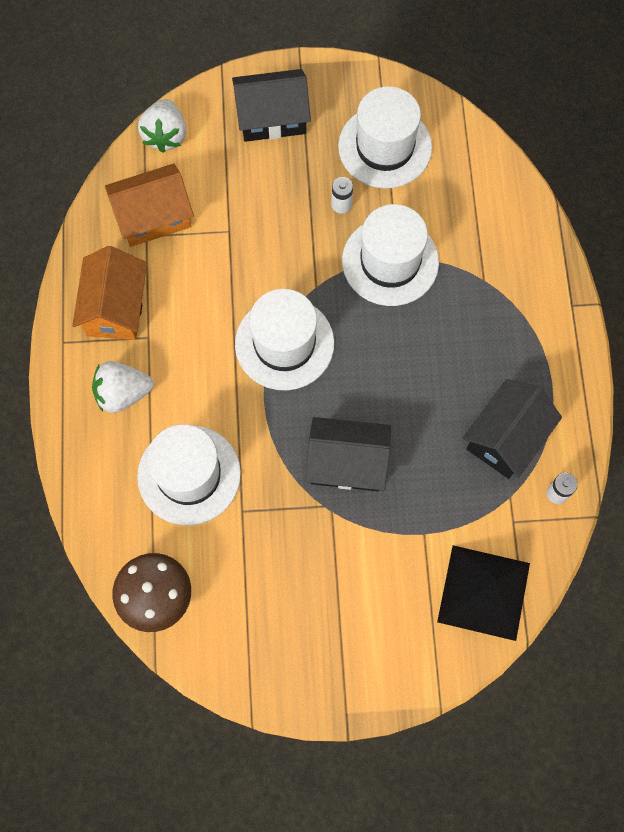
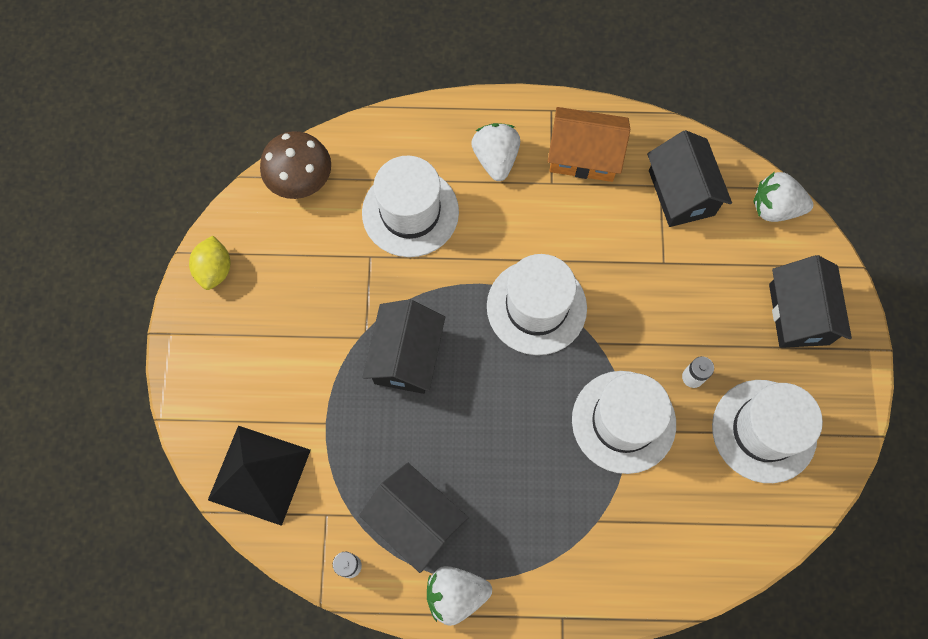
camera: 95 degrees right, 0 degrees up
orange house [105,164,194,247] -> black house [647,130,732,227]
none -> yellow lemon [189,236,230,290]
none -> white strawberry [427,566,492,626]

